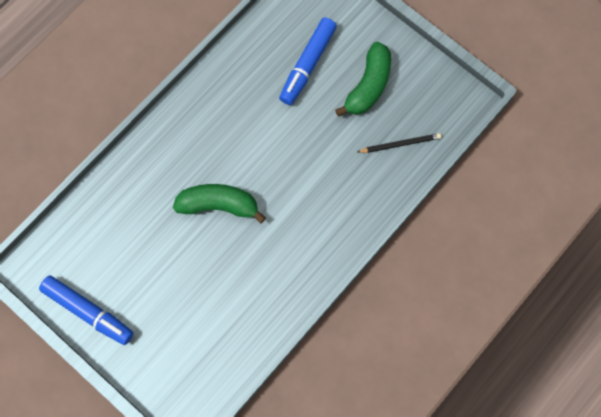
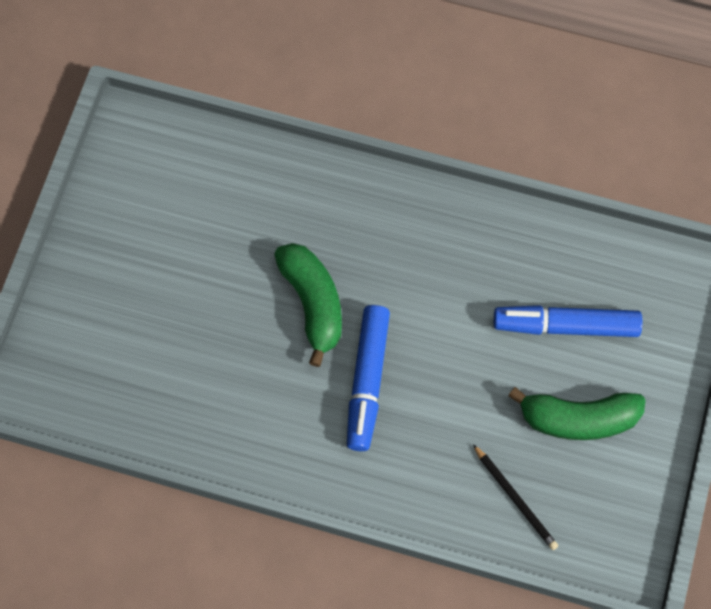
camera: 65 degrees right, 5 degrees down
blue marker [39,276,133,345] -> blue marker moved to [347,305,390,451]

